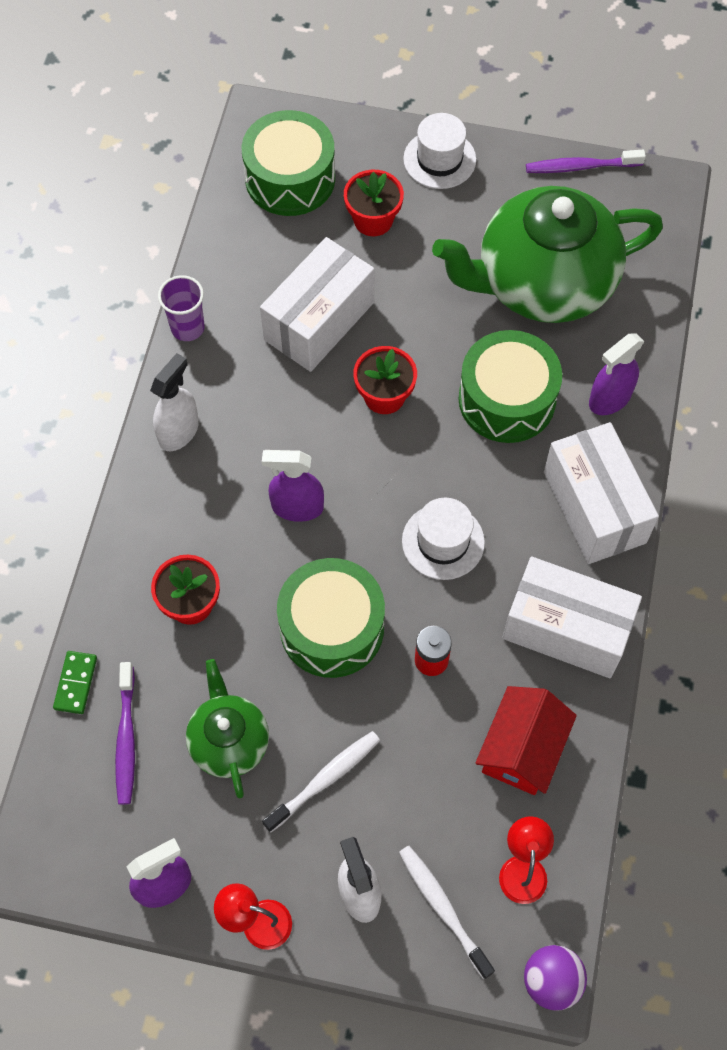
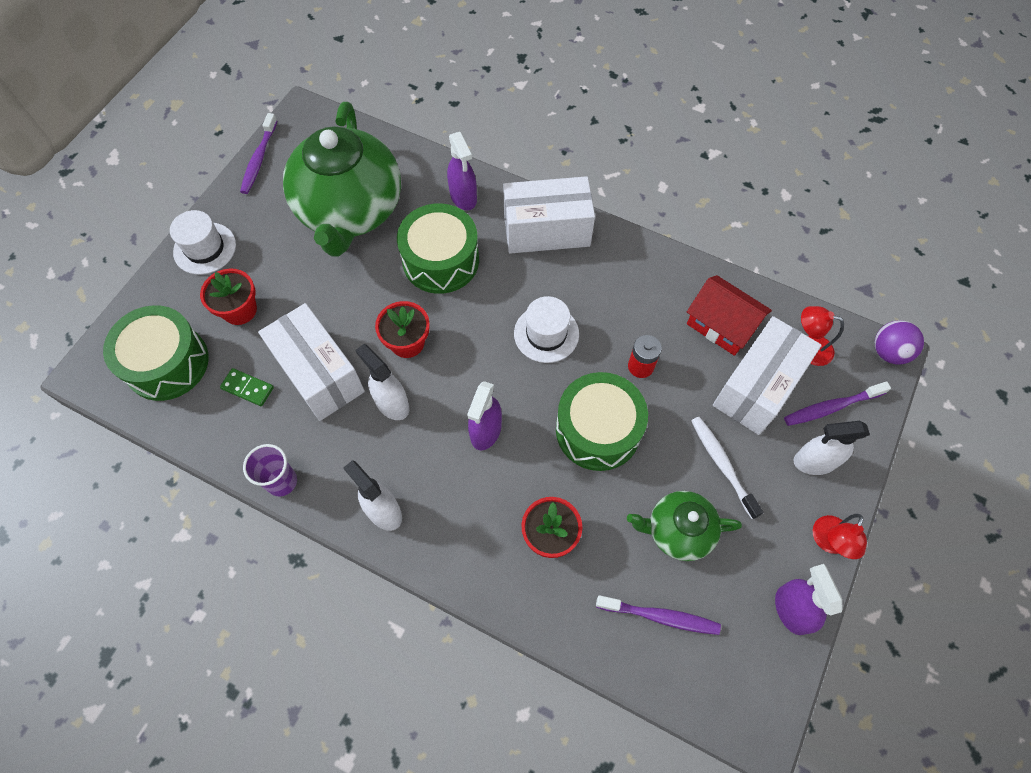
camera: 75 degrees left, 0 degrees up
green domino [53,651,97,714] -> green domino moved to [220,368,274,406]
white toothbrush [399,846,495,979] -> purple toothbrush [784,381,891,426]
white box [503,557,642,678] -> white box moved to [713,316,822,435]
none -> white spray bottle [355,344,409,420]

